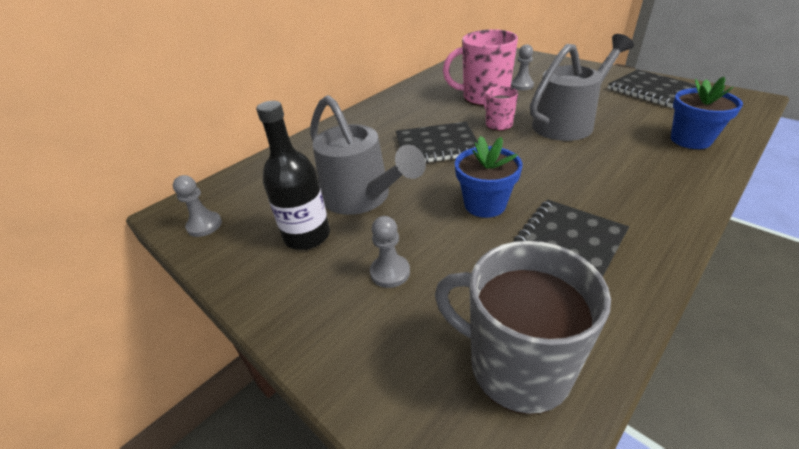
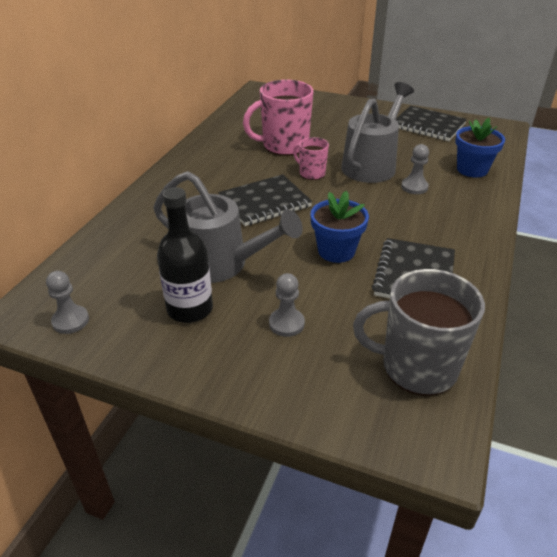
camera: 25 degrees left, 0 degrees up
grey pawn [511,44,534,90] -> grey pawn moved to [401,144,429,194]

